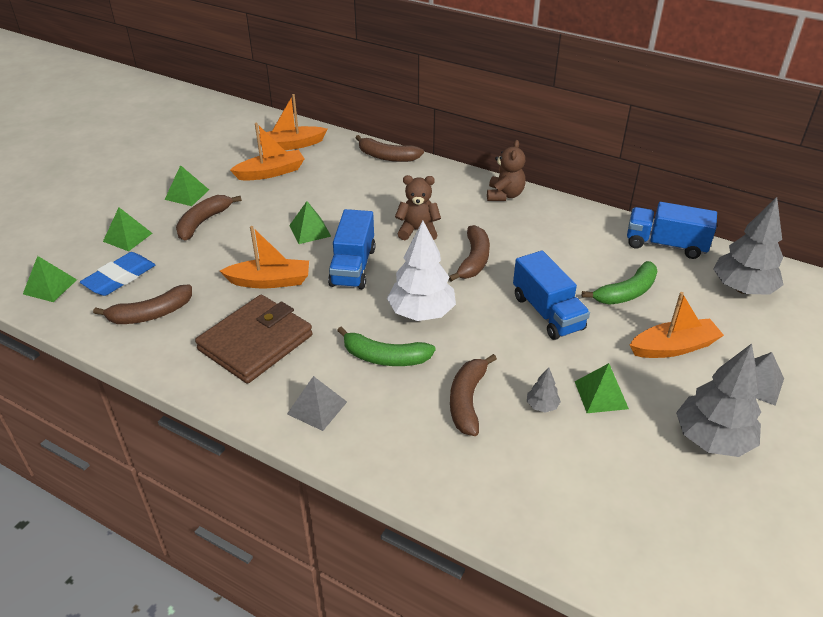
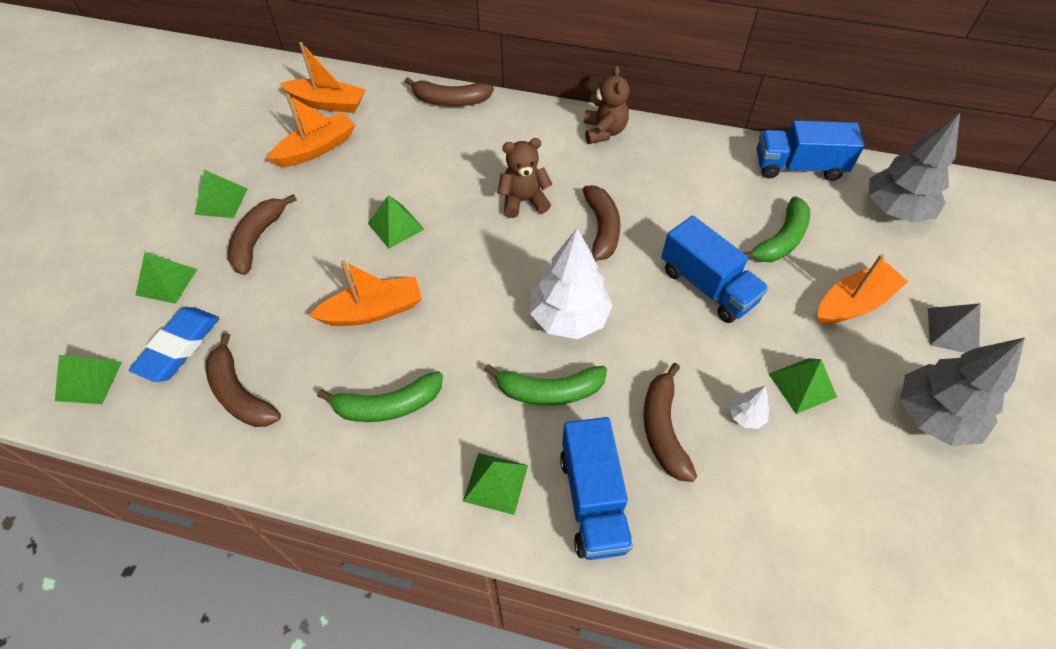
camera: 15 degrees left, 15 degrees up
brown banana [93,285,192,324] -> brown banana turned 90 degrees clockwise [206,333,281,427]
brown wallet [195,295,313,384] -> green banana [317,371,443,422]
orange boat [259,94,328,150] -> orange boat turned 135 degrees counterclockwise [280,42,366,113]
grey pyramid [287,376,347,431] -> green pyramid [463,453,528,515]
blue truck [328,209,376,289] -> blue truck moved to [560,417,633,560]
grey tree [527,367,561,413] -> white tree [729,386,769,429]

